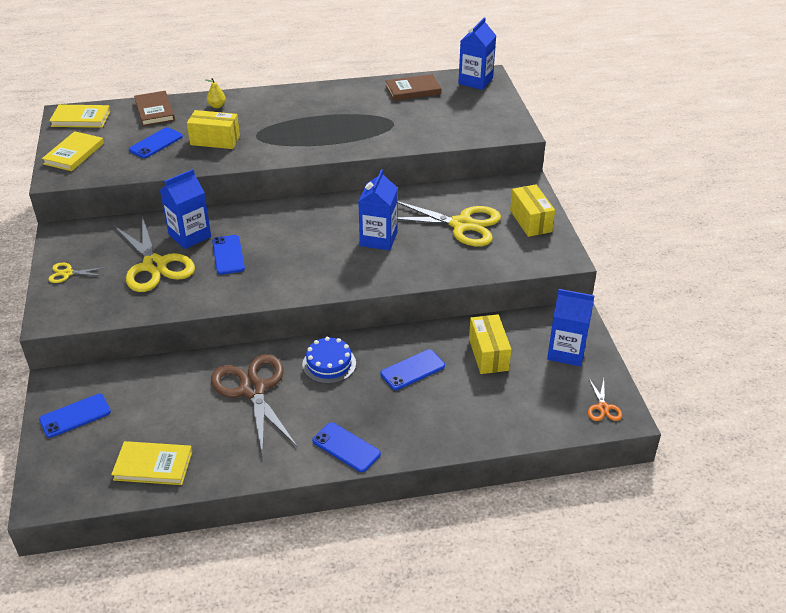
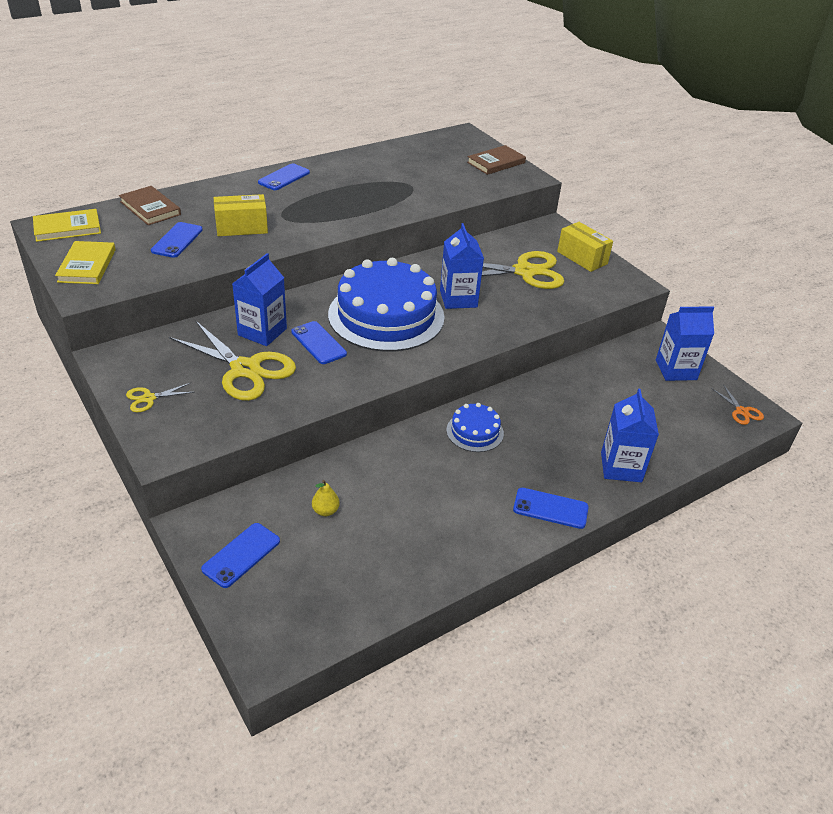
camera: 25 degrees left, 0 degrees up
yellow book [111,441,192,485] -> none
yellow pear [205,78,226,108] -> yellow pear moved to [312,480,340,516]
brown scissors [211,354,297,457] -> none
blue phone [380,350,445,390] -> blue phone moved to [258,163,310,190]
brown book [386,74,442,101] -> brown book moved to [467,145,526,175]
blue carton [458,17,496,90] -> blue carton moved to [601,388,659,482]
yellow box [469,314,511,374] -> none
none -> blue cake [328,258,445,352]

